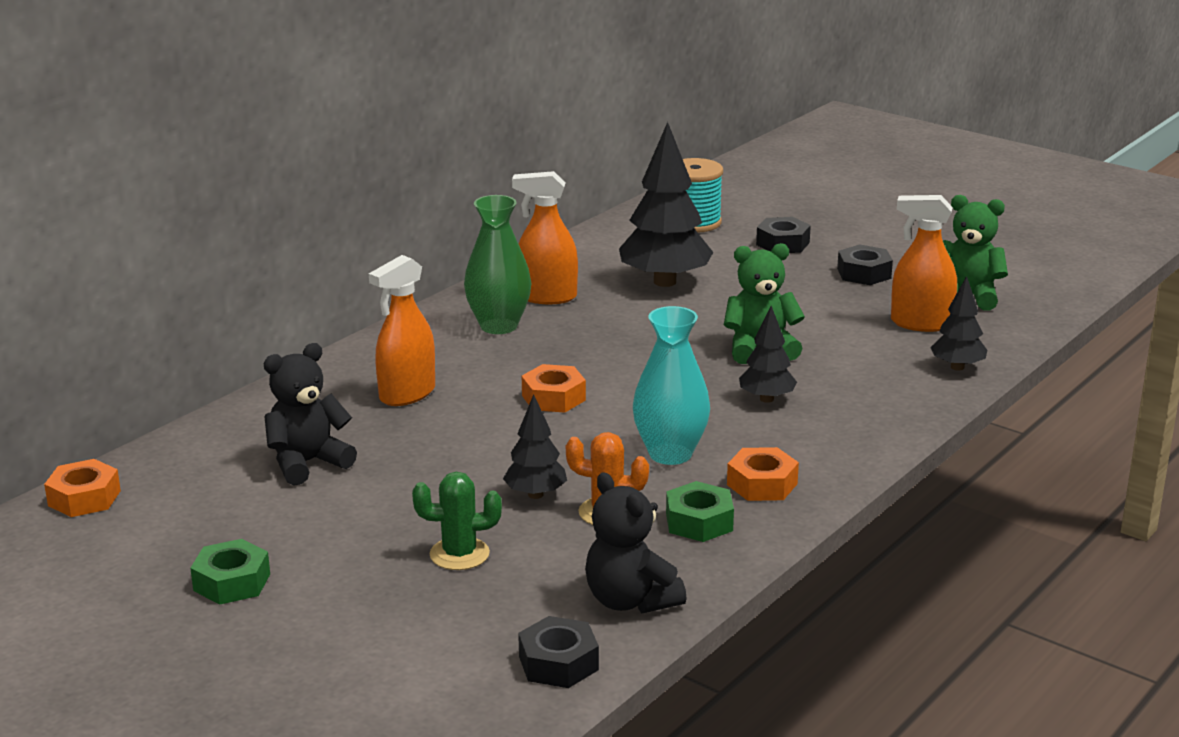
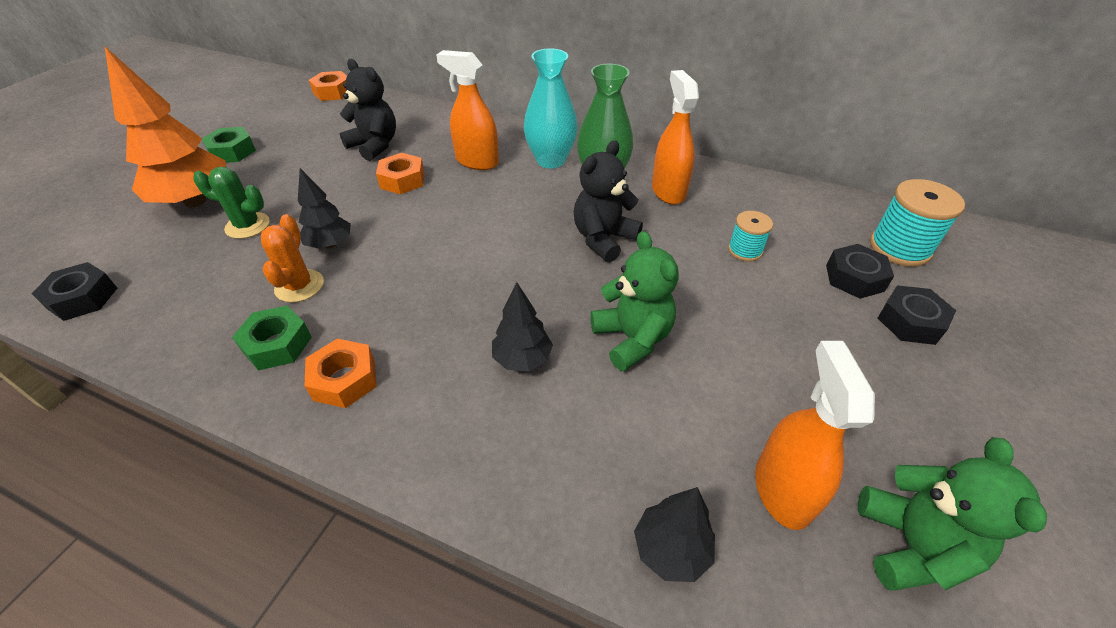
camera: 75 degrees right, 20 degrees up
green cactus [412,472,502,570] -> green cactus turned 60 degrees counterclockwise [193,167,270,239]
orange nut [522,364,586,413] -> orange nut moved to [376,153,425,194]
black teddy bear [585,472,687,614] -> black teddy bear moved to [574,140,643,262]
black tree [619,122,713,287] -> turquoise spool [728,211,773,261]
turquoise vase [633,306,710,465] -> turquoise vase moved to [524,48,578,168]
black nut [837,244,893,285] -> black nut moved to [826,244,894,299]
none -> orange tree [105,47,226,208]

